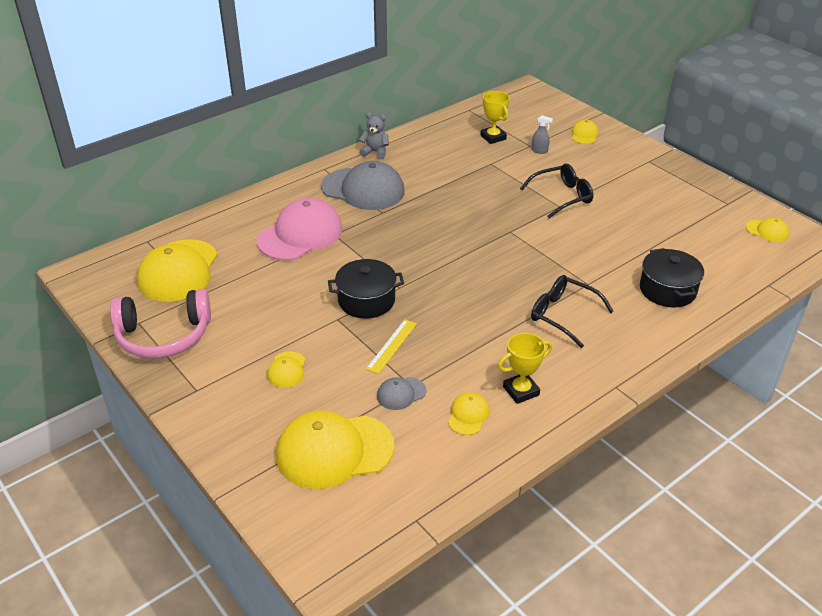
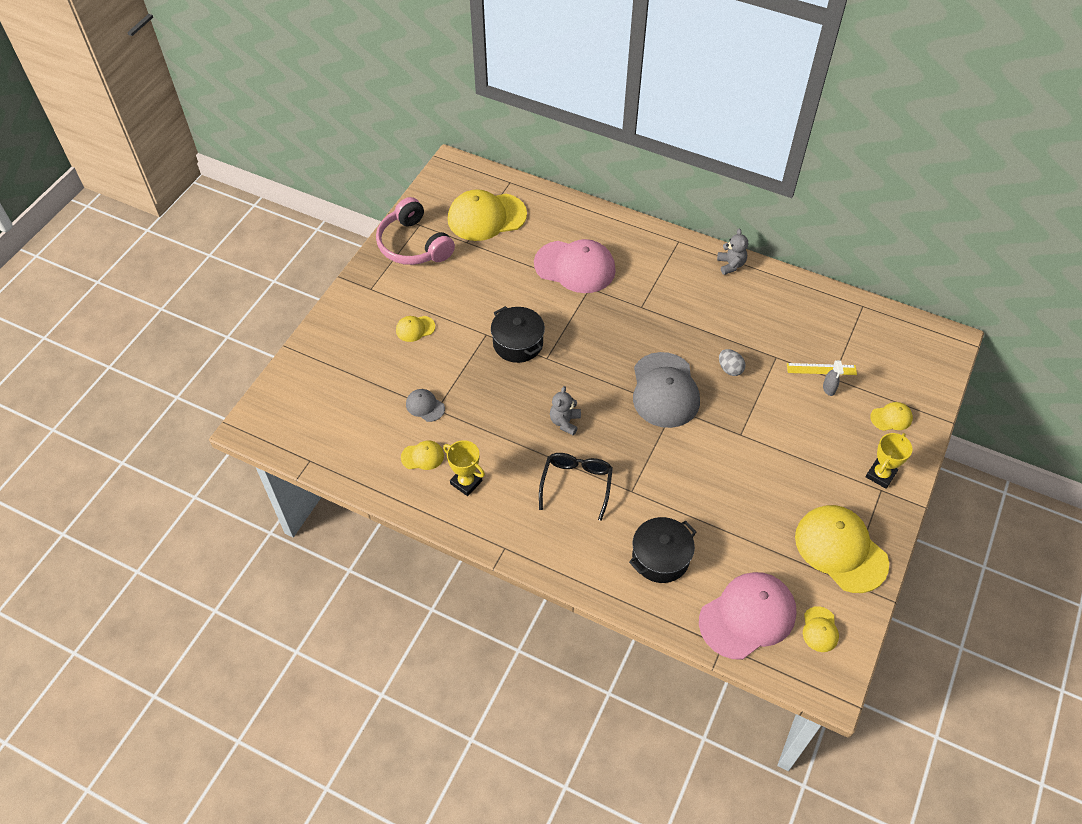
camera: 65 degrees right, 15 degrees up
yellow cap [276,410,395,489] -> yellow cap moved to [795,505,889,593]
grey cap [321,161,405,210] -> grey cap moved to [633,352,700,428]
yellow ruler [366,319,417,374] -> yellow ruler moved to [787,363,857,375]
yellow trophy [480,91,510,144] -> yellow trophy moved to [866,433,913,489]
black glasses [520,163,593,218] -> none
none -> grey teddy bear [550,386,581,435]
none -> pink cap [699,572,797,660]
none -> grey egg [719,349,745,376]

